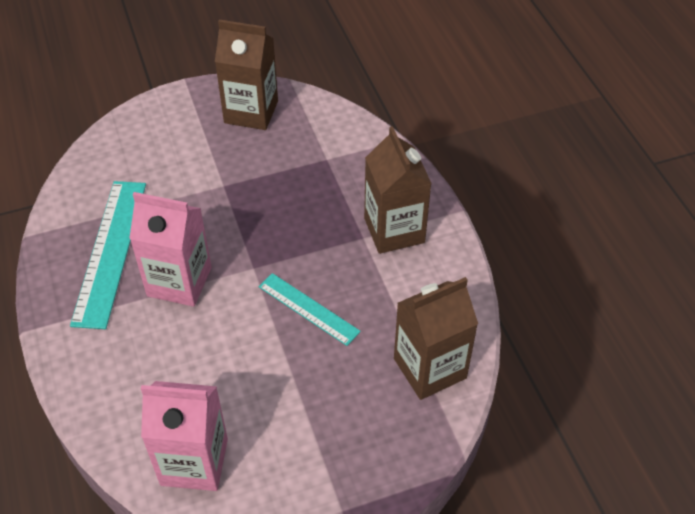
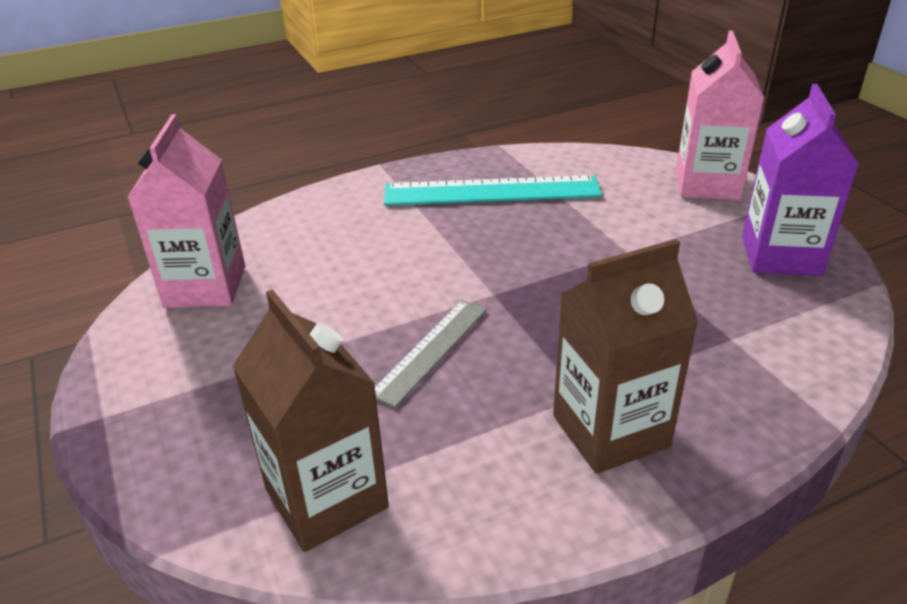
camera: 85 degrees right, 15 degrees down
pink carton [129,192,212,307] -> pink carton moved to [676,31,764,200]
brown carton [215,20,278,130] -> purple carton [742,84,859,276]
turquoise ruler [259,273,361,346] -> grey ruler [375,300,487,408]

